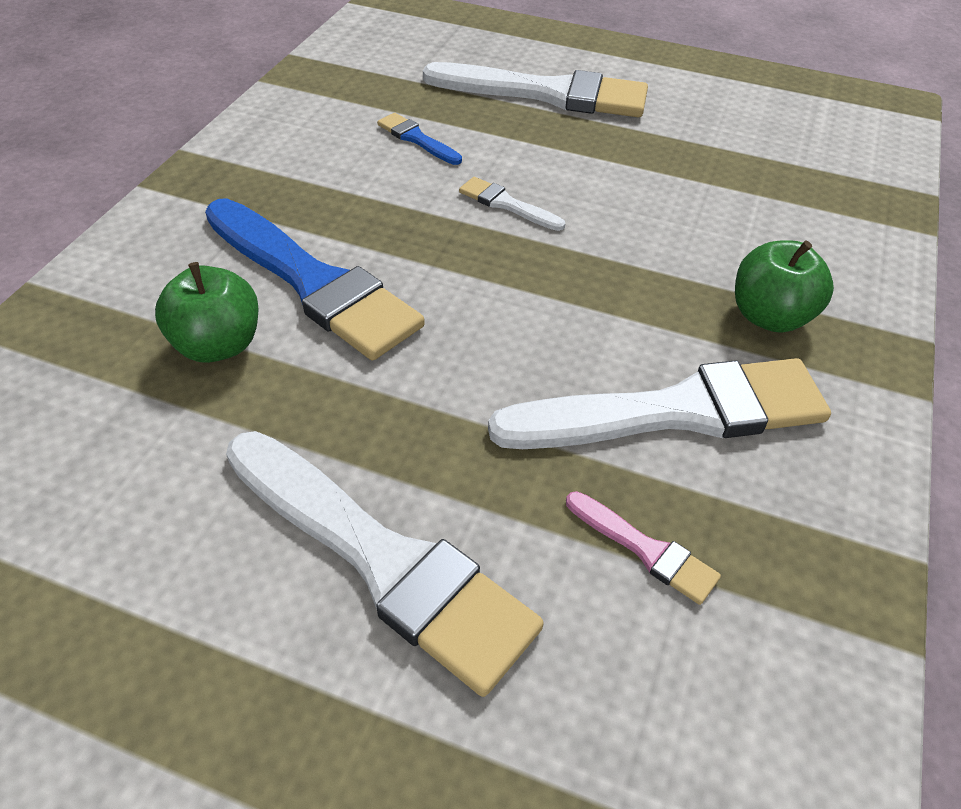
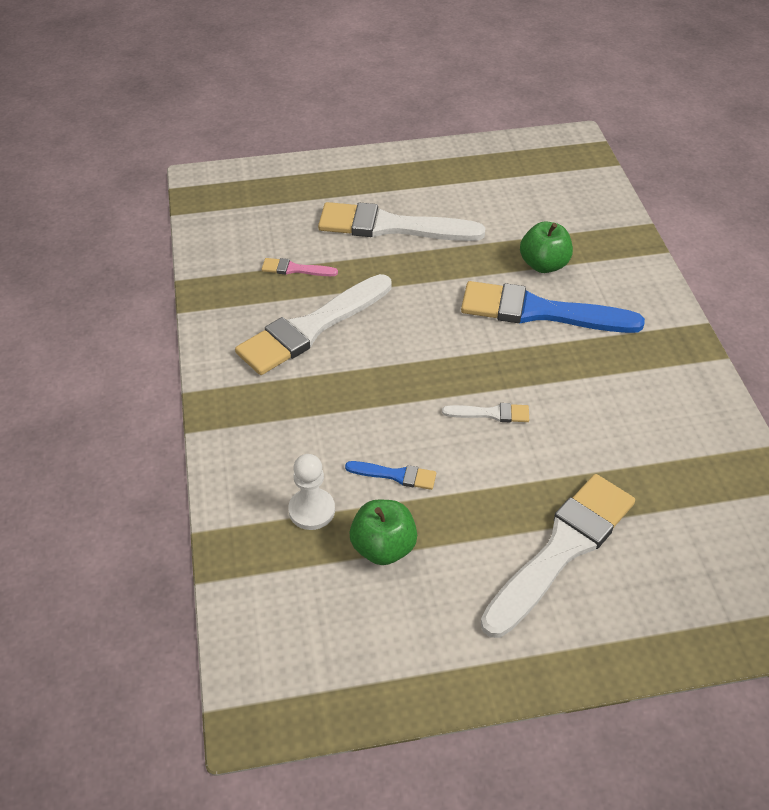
camera: 150 degrees right, 0 degrees up
blue brush [377,113,462,165] -> blue brush moved to [345,461,436,490]
white brush [423,62,648,117] -> white brush turned 150 degrees clockwise [481,474,635,638]
green apple [735,240,834,333] -> green apple moved to [349,500,417,565]
none -> white pawn [288,454,335,530]

